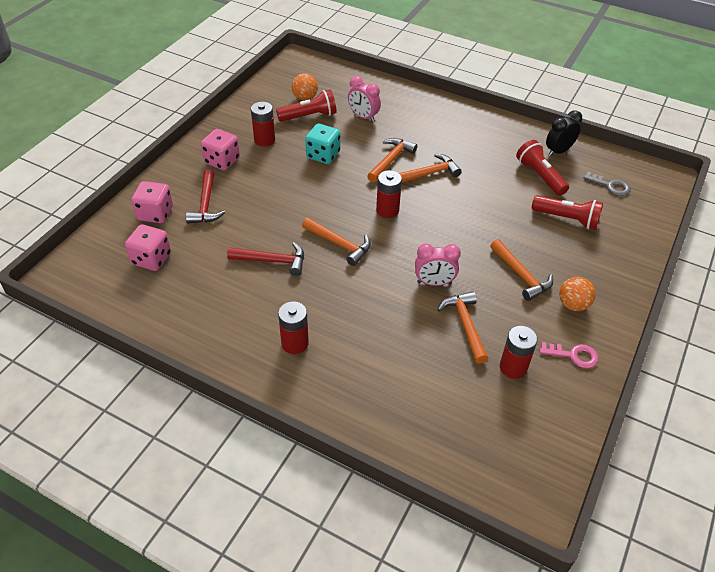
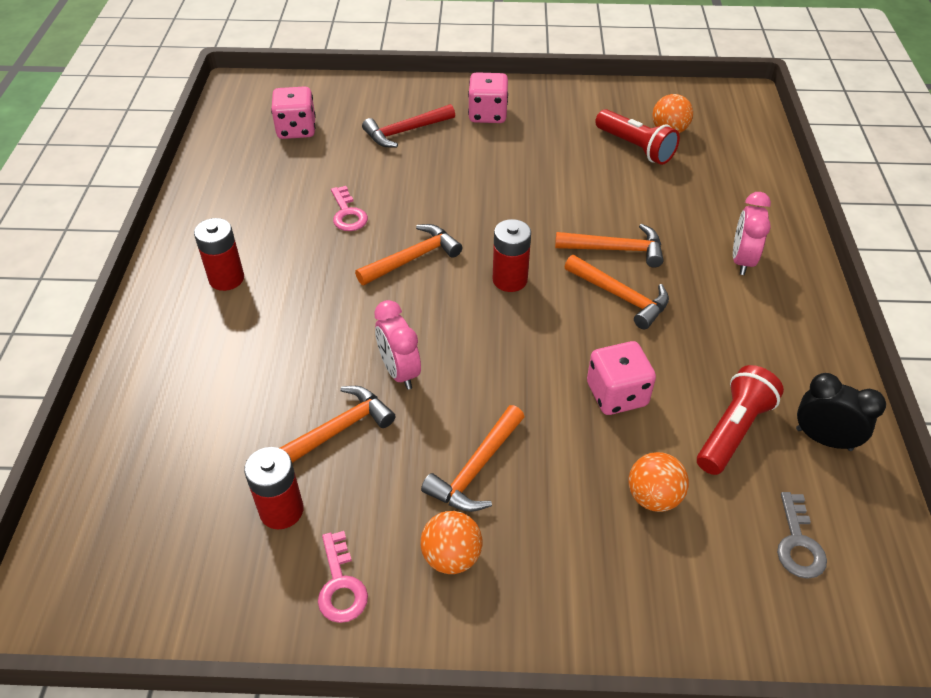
camera: 65 degrees right, 0 degrees up
pink dice [131,181,173,223] -> pink dice moved to [587,341,656,415]
red hammer [227,242,304,276] -> pink key [331,186,368,231]
red battery [251,102,275,147] -> none
orange hammer [302,218,371,266] -> orange hammer turned 135 degrees counterclockwise [355,224,462,285]
turquoise dice [305,124,340,164] -> none
pink clock [348,76,381,122] -> pink clock moved to [733,192,771,275]
red flashlight [532,195,603,230] -> orange ball [629,452,689,512]

